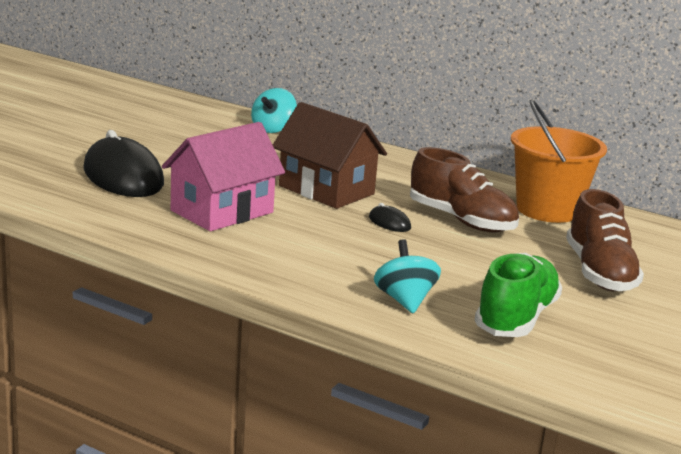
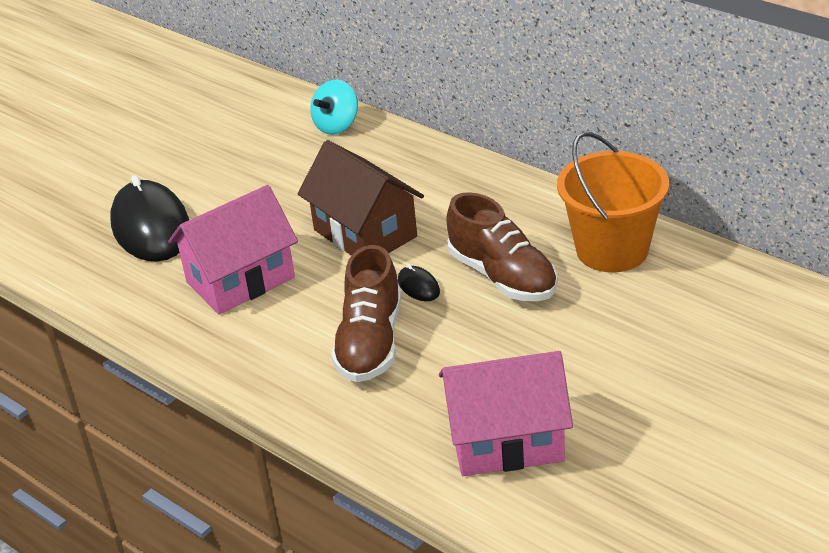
camera: 15 degrees right, 15 degrees up
turquoise spinning top [374,239,441,313] -> none
green shoe [474,253,562,337] -> pink house [439,351,573,476]
brown shoe [566,189,644,292] -> brown shoe moved to [331,245,401,382]

